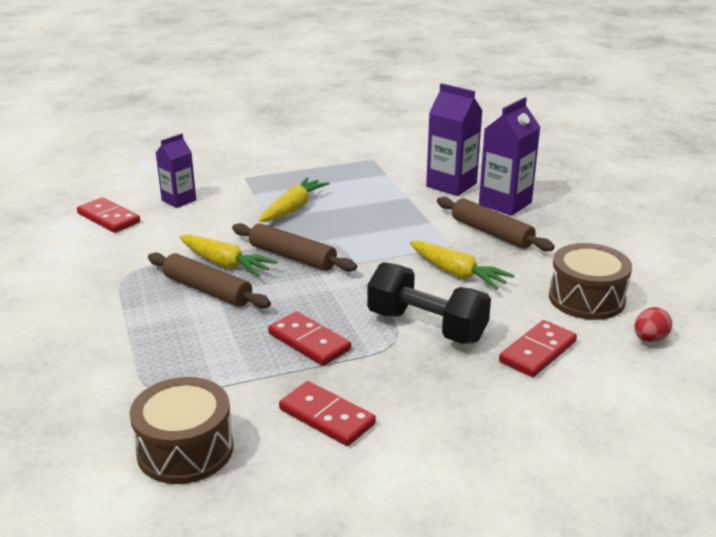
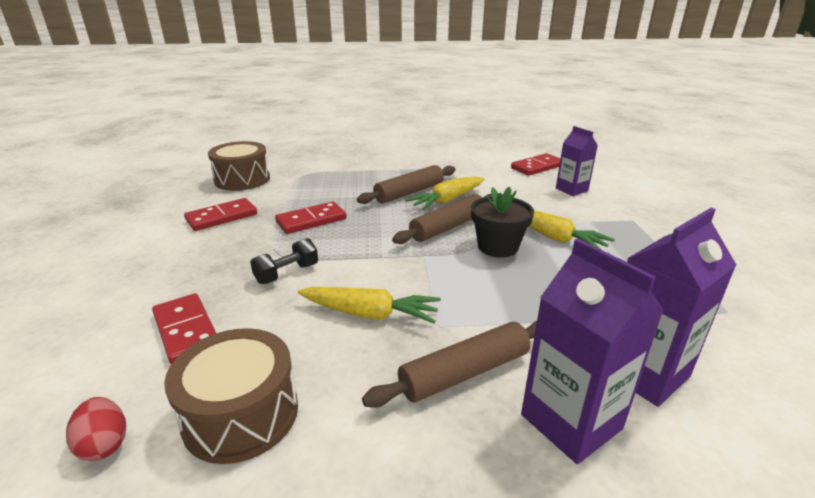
camera: 105 degrees right, 0 degrees up
black dumbbell [367,262,491,344] -> black dumbbell [250,238,318,284], size x0.54
yellow carrot [410,241,515,290] -> yellow carrot turned 135 degrees counterclockwise [298,287,441,323]
none -> black flower pot [471,187,534,258]

